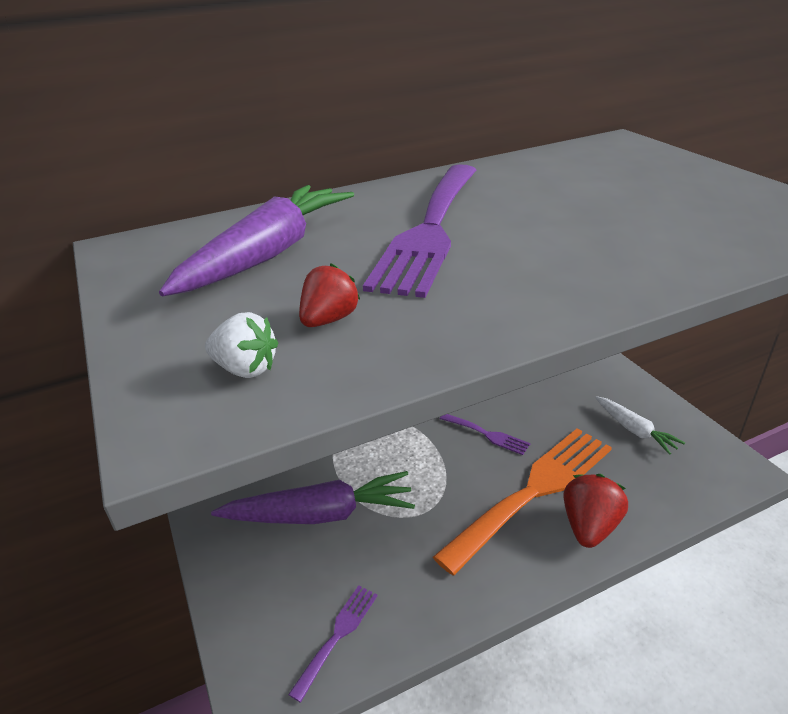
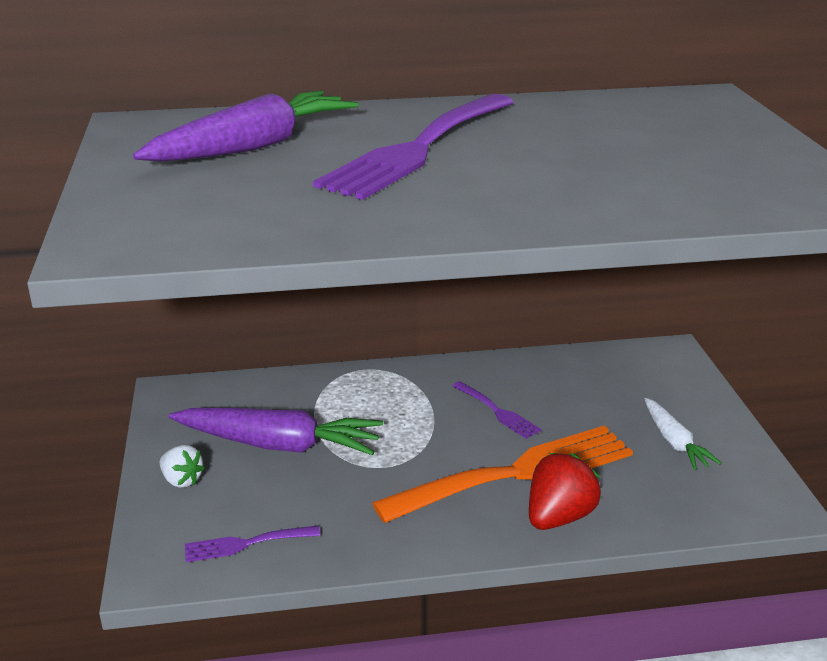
camera: 15 degrees right, 5 degrees down
white strawberry [205,312,278,378] -> white strawberry moved to [160,445,205,488]
purple fork [288,585,378,702] -> purple fork turned 150 degrees counterclockwise [185,525,320,562]
red strawberry [299,263,360,327] -> none

